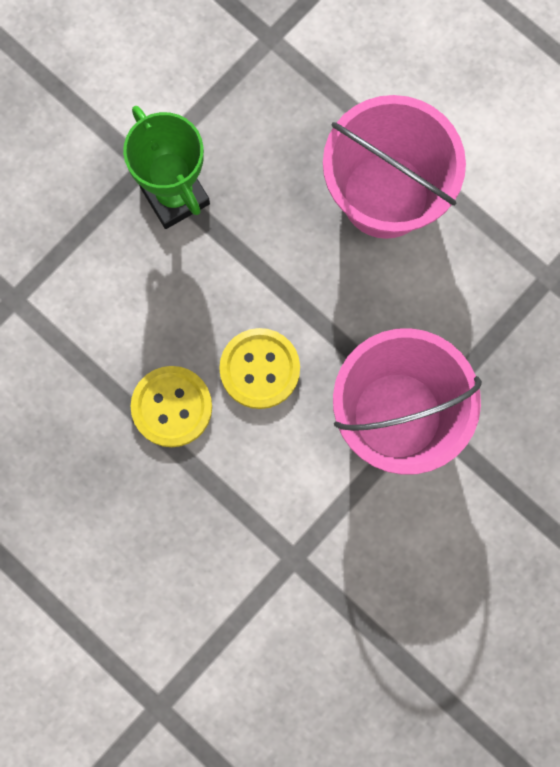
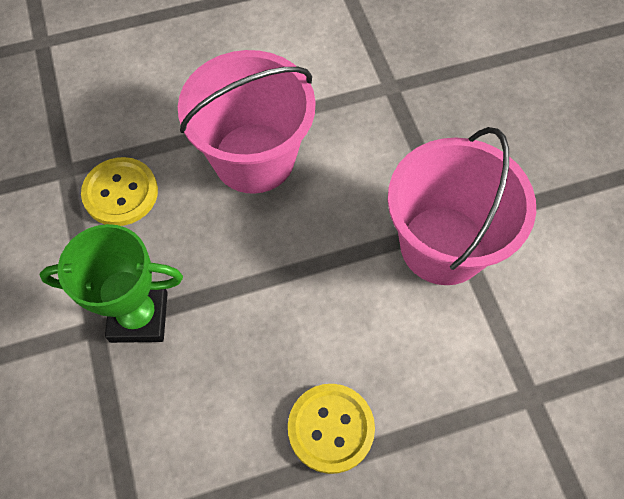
camera: 60 degrees left, 15 degrees down
yellow button [219,328,300,409] -> yellow button moved to [81,157,158,226]

